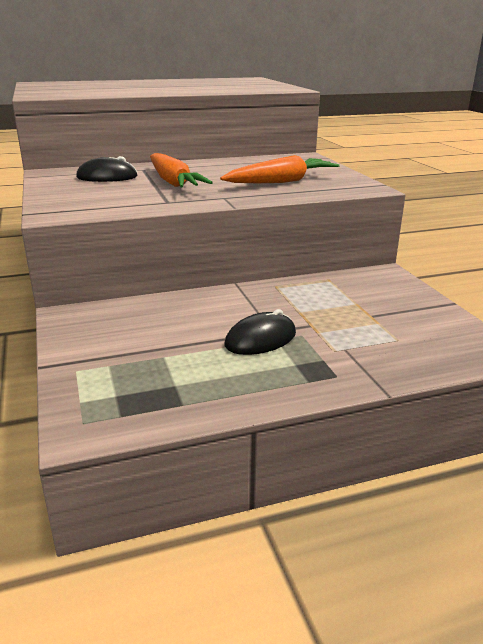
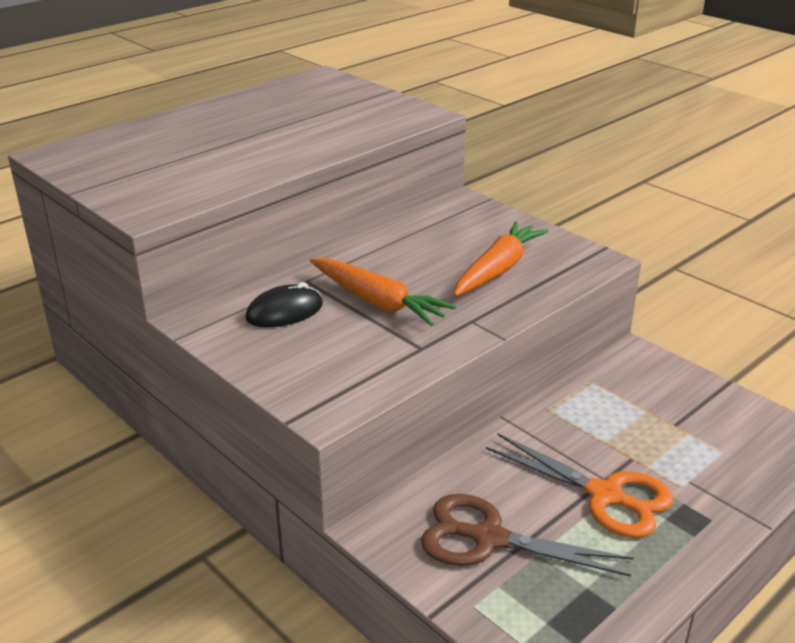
camera: 25 degrees left, 5 degrees up
black mouse [225,309,296,355] -> orange scissors [486,433,673,538]
none -> brown scissors [421,494,634,577]

